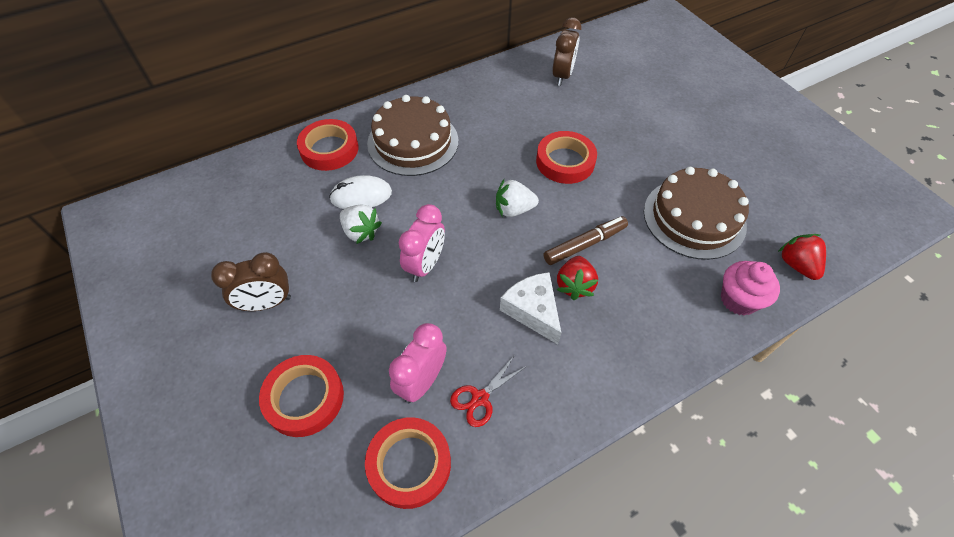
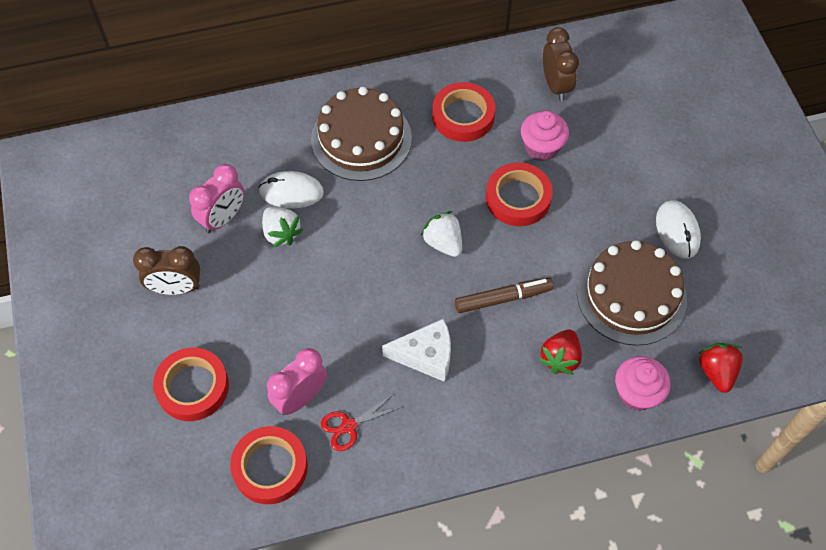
camera: 15 degrees right, 5 degrees up
red tape [297,119,359,171] -> red tape moved to [432,82,496,142]
pink clock [399,204,445,282] -> pink clock moved to [189,164,245,233]
white strawberry [496,179,539,217] -> white strawberry turned 45 degrees clockwise [421,211,462,257]
white cheese [500,272,561,345] -> white cheese turned 105 degrees clockwise [382,318,451,382]
brown clock [552,17,581,86] -> brown clock turned 45 degrees counterclockwise [543,27,579,101]
red strawberry [557,256,598,300] -> red strawberry moved to [539,329,582,375]
none -> pink cupcake [521,111,569,161]
none -> white mouse [656,200,701,258]

